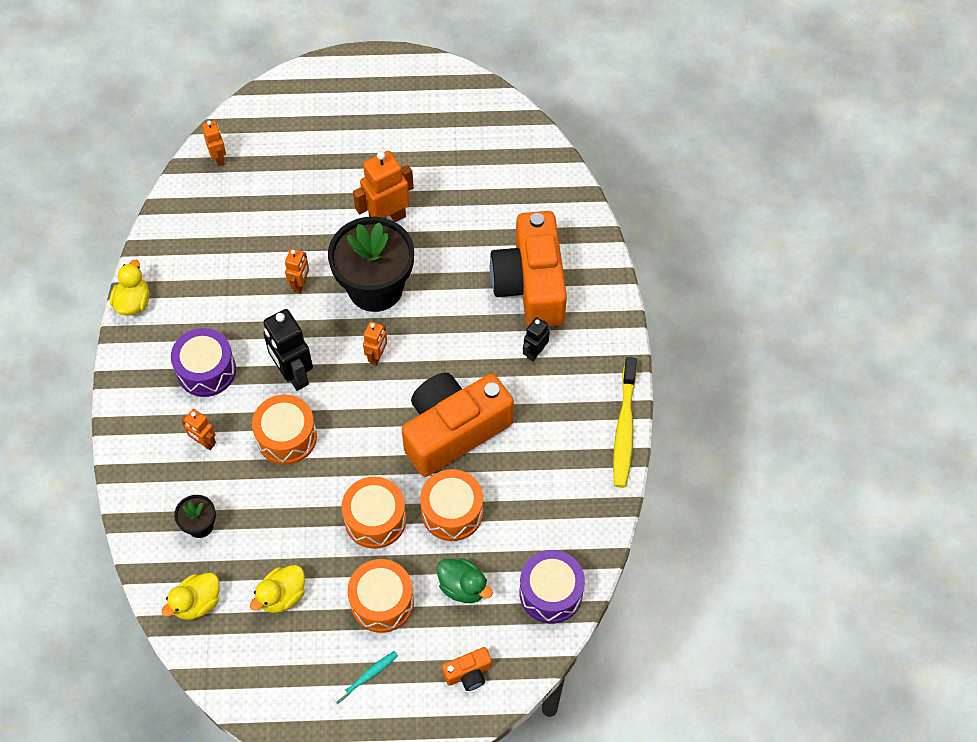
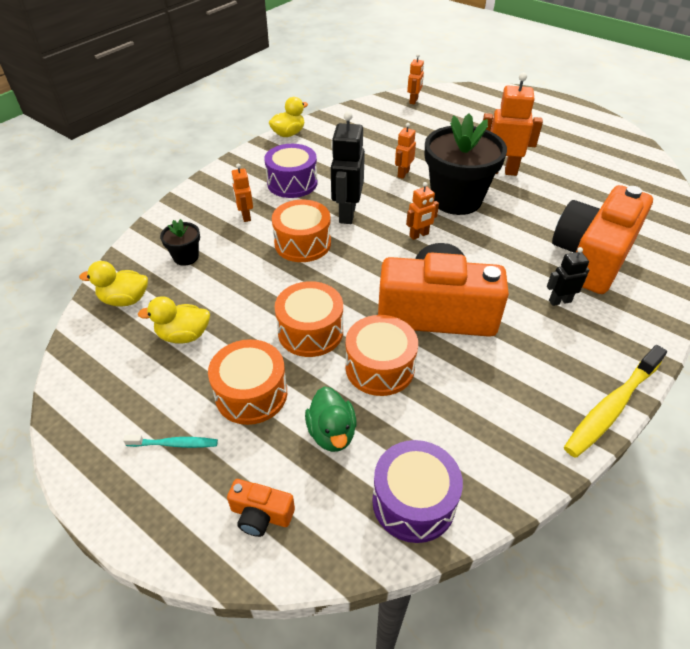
camera: 40 degrees right, 15 degrees down
orange robot [285,249,309,293] -> orange robot turned 150 degrees clockwise [395,123,416,179]

